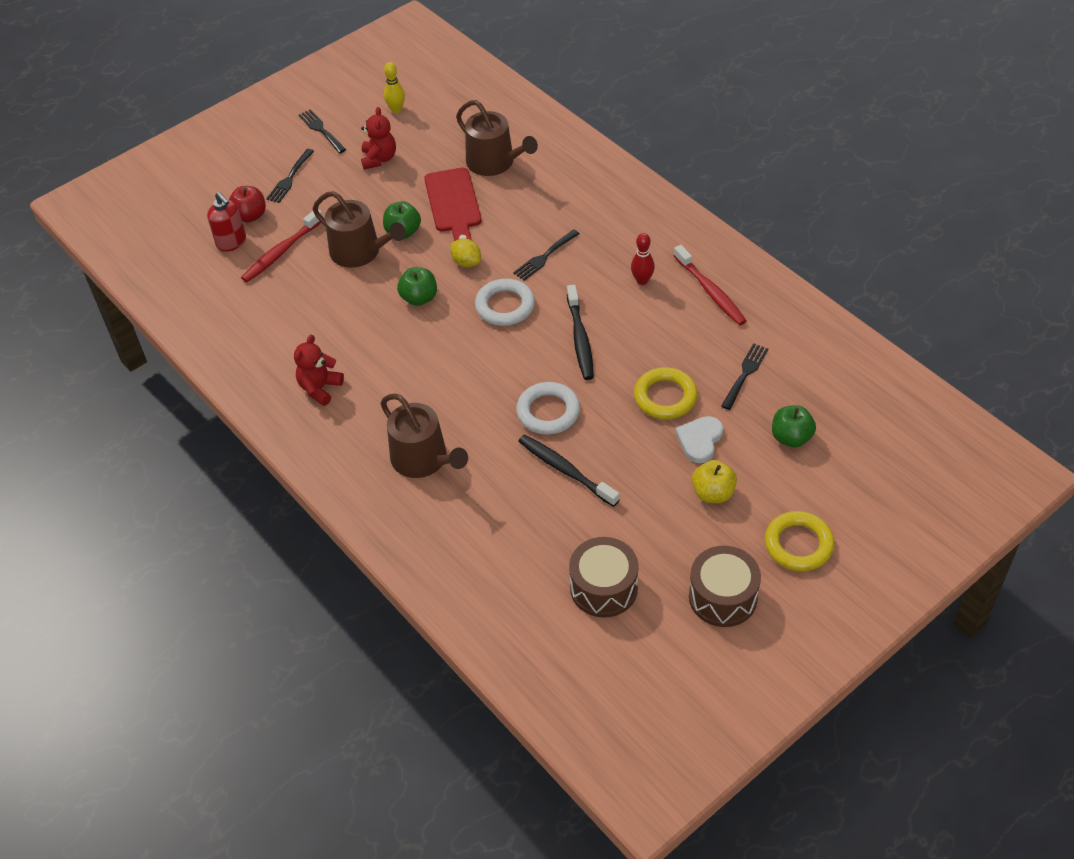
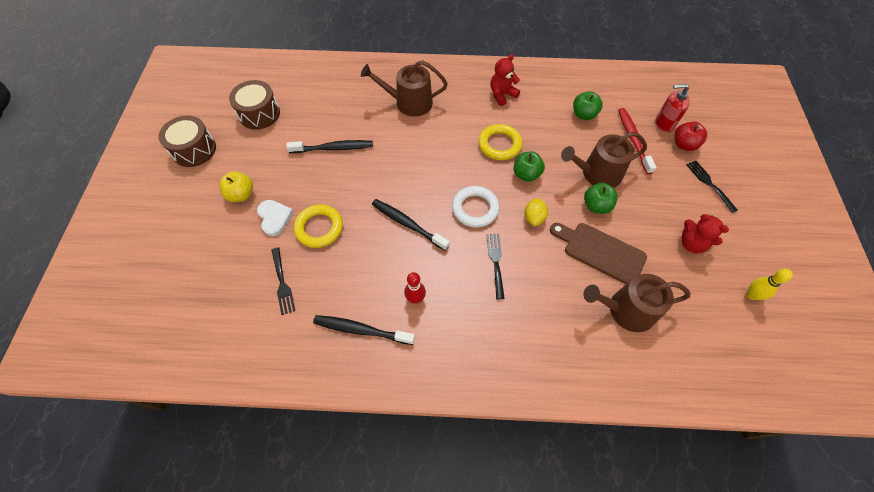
camera: 130 degrees right, 10 degrees up
red teddy bear [294,335,344,406] -> red teddy bear turned 105 degrees counterclockwise [490,54,520,106]
black fork [299,109,346,153] -> none
red cutting board [424,168,482,241] -> brown cutting board [550,223,647,284]
yellow lemon [451,238,481,267] -> yellow lemon turned 75 degrees counterclockwise [524,198,548,226]
white ring [516,382,580,435] -> none
red toothbrush [674,245,747,325] -> black toothbrush [313,315,415,345]
yellow ring [765,511,834,571] -> yellow ring moved to [478,124,522,160]
green apple [772,405,816,448] -> green apple moved to [573,91,603,120]

